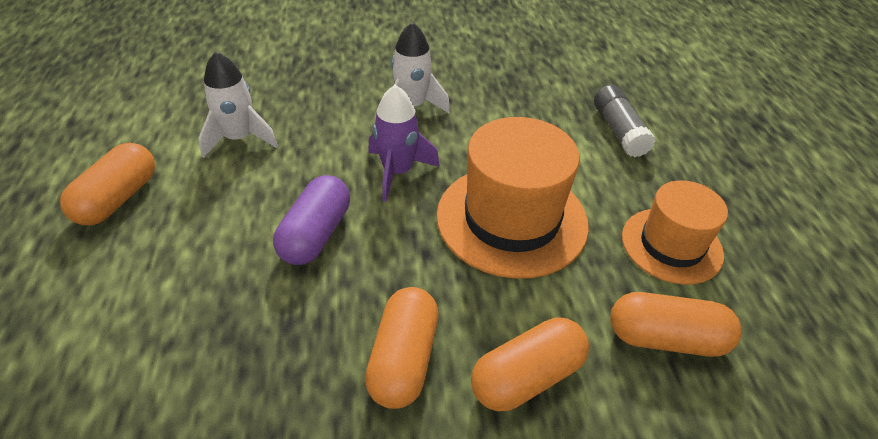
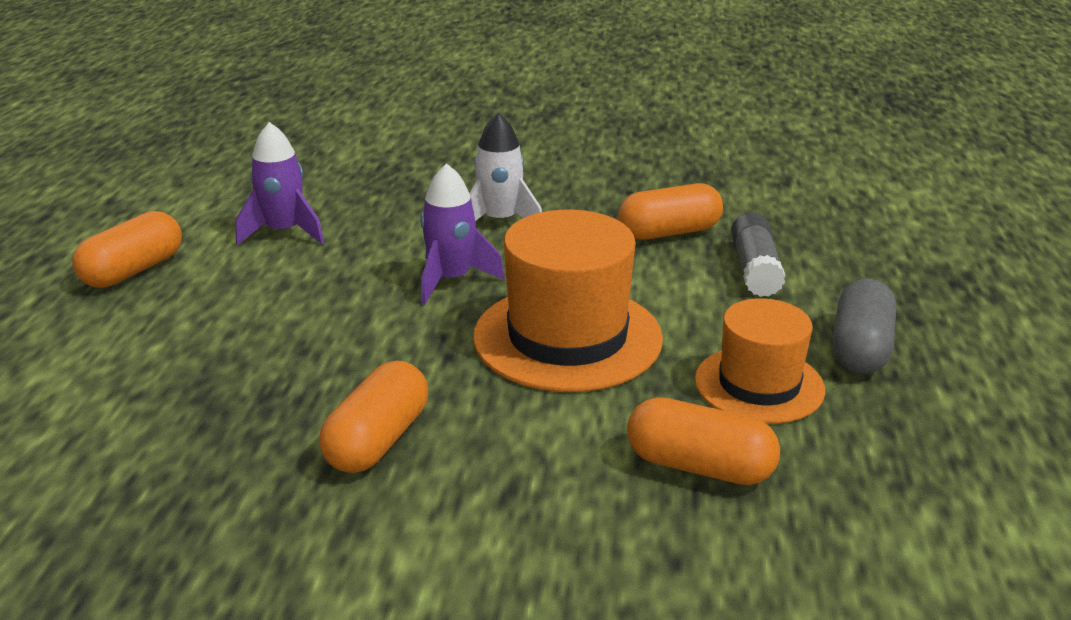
camera: 15 degrees right, 15 degrees down
white rocket [198,51,278,158] -> purple rocket [235,122,324,245]
purple capsule [273,175,350,265] -> none
orange capsule [471,317,589,411] -> orange capsule moved to [618,183,723,240]
none -> grey capsule [832,279,896,374]

